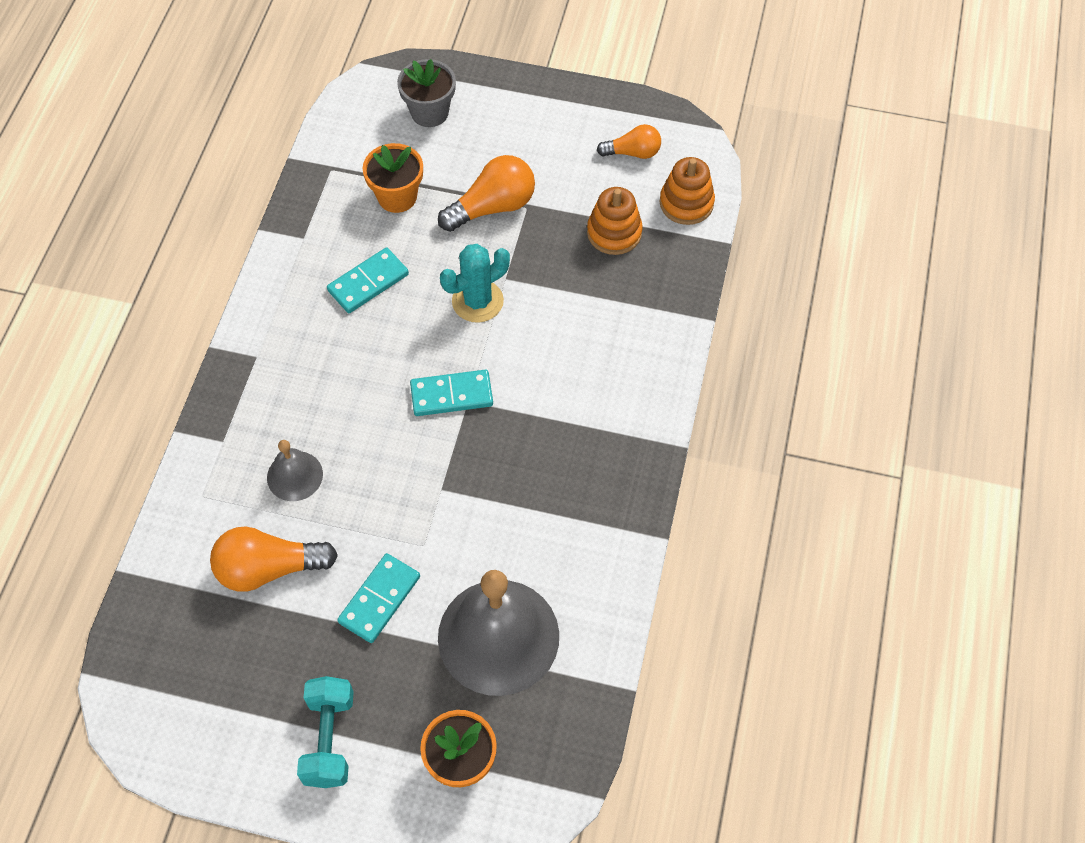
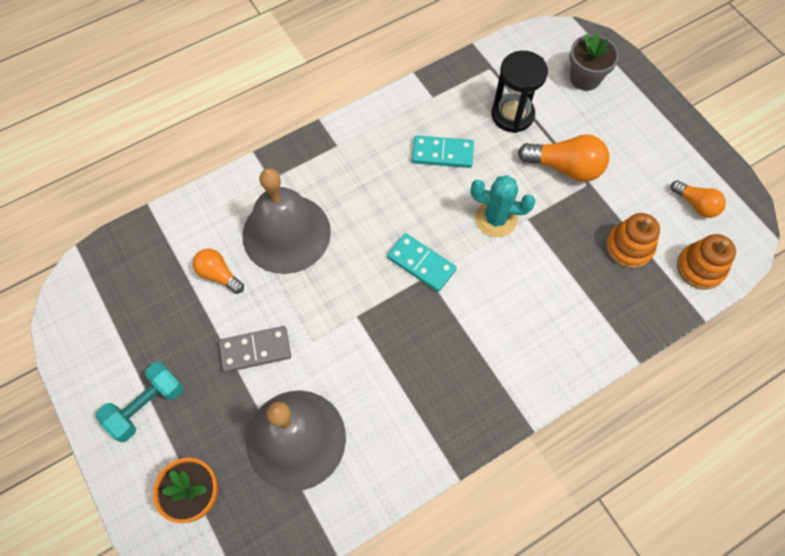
camera: 45 degrees right, 5 degrees up
orange light bulb [210,527,338,592] -> orange light bulb [193,249,244,294], size x0.62
grey bell [267,440,323,501] -> grey bell [242,168,331,274], size x2.05
turquoise domino [337,553,420,643] -> grey domino [219,326,291,372]
orange flower pot [363,143,423,213] -> black hourglass [491,50,548,133]

